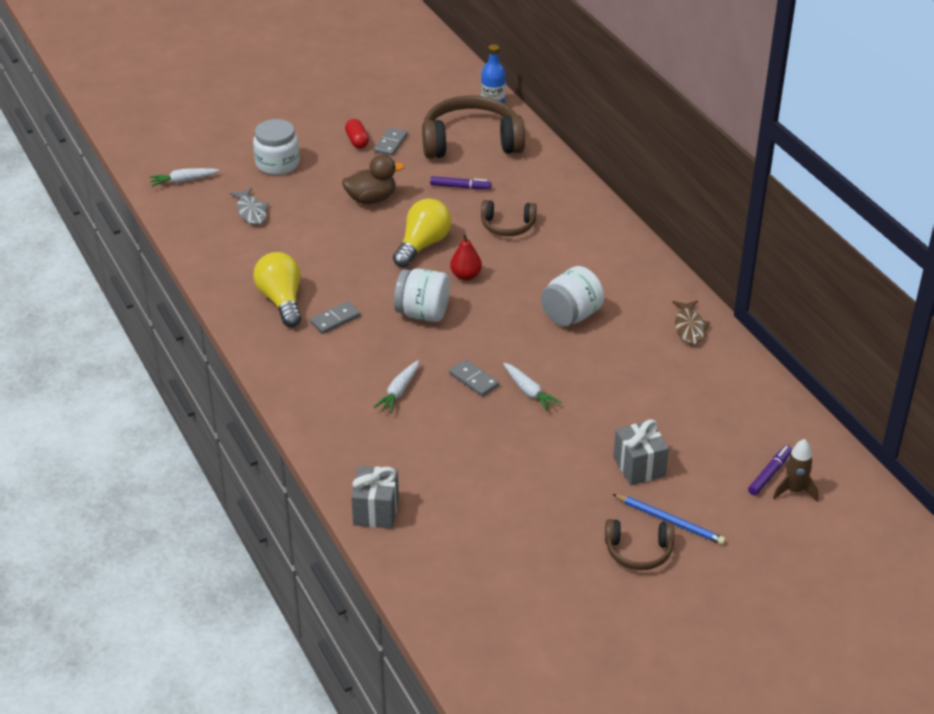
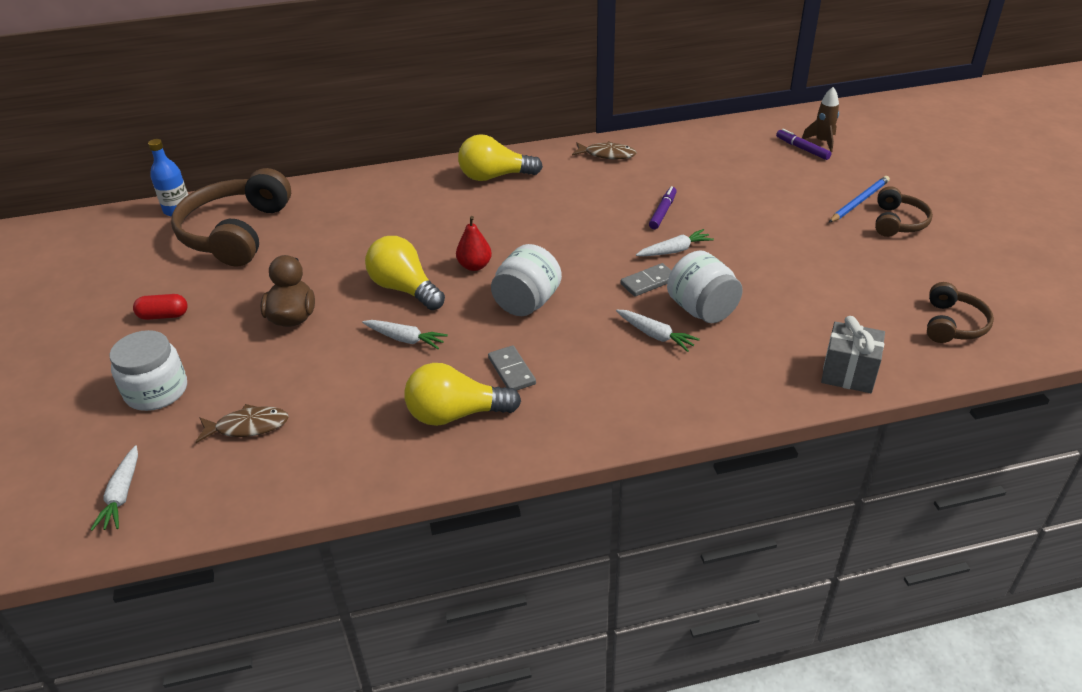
camera: 75 degrees left, 0 degrees up
grey fish [229,187,269,225] -> brown fish [196,404,289,443]
grey domino [374,127,407,156] -> none
purple marker [430,176,491,190] -> purple marker moved to [649,186,677,229]
brown headphones [481,200,537,236] -> brown headphones moved to [927,282,994,343]
white jar [541,266,604,326] -> white jar moved to [667,250,743,323]
grey gift [613,419,669,485] -> none
none -> white carrot [362,320,448,349]
none -> yellow light bulb [458,134,543,181]

